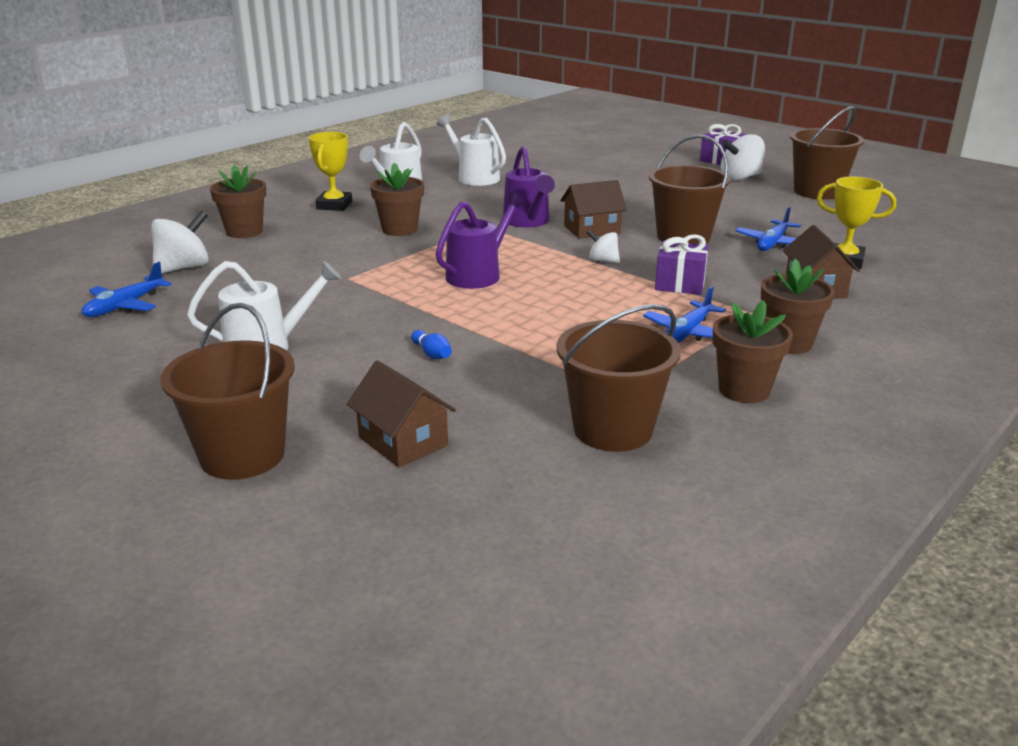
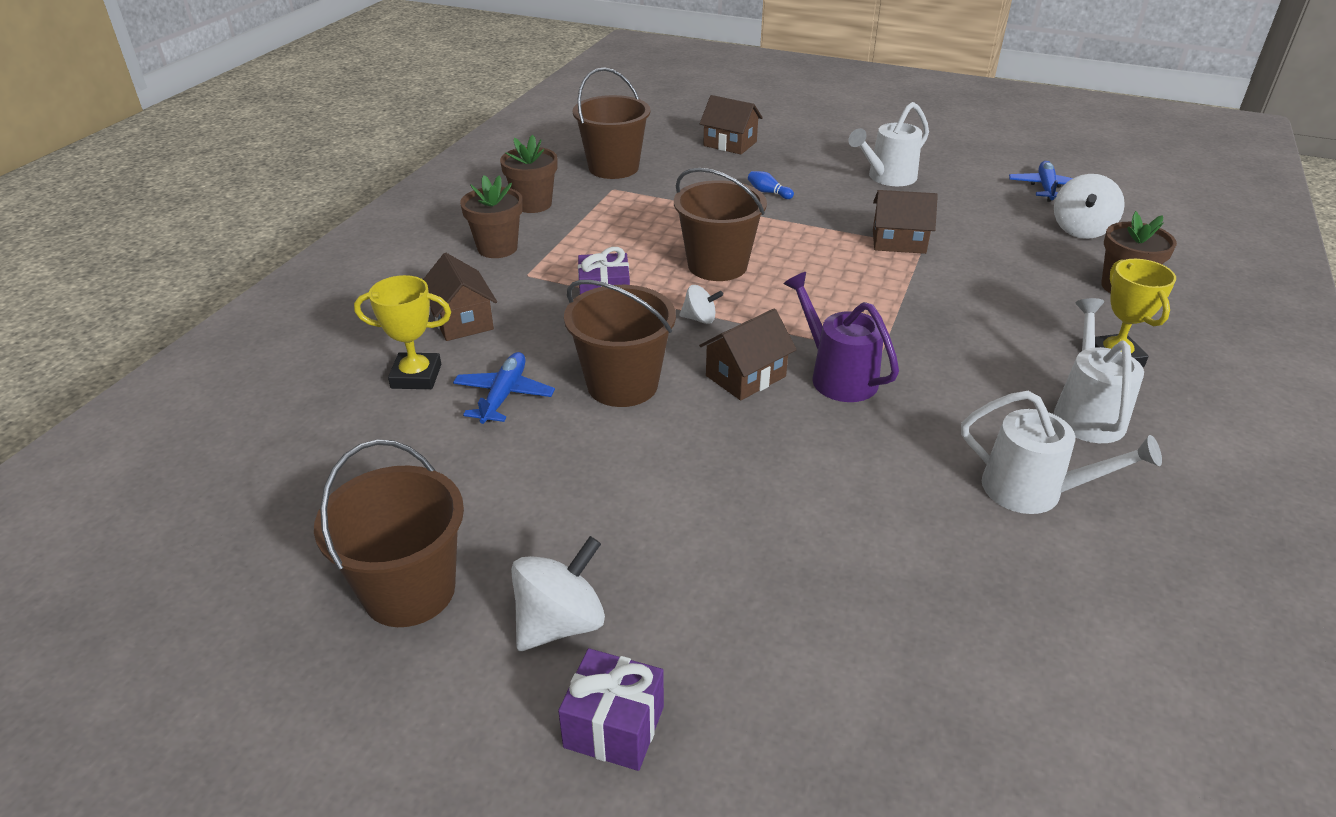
camera: 160 degrees right, 10 degrees up
brown bucket [160,303,295,480] -> brown bucket moved to [674,168,767,281]
brown flower pot [370,162,424,236] -> none
purple watering can [436,192,526,289] -> none
blue plane [643,286,726,343] -> none
none -> brown house [873,190,938,254]

